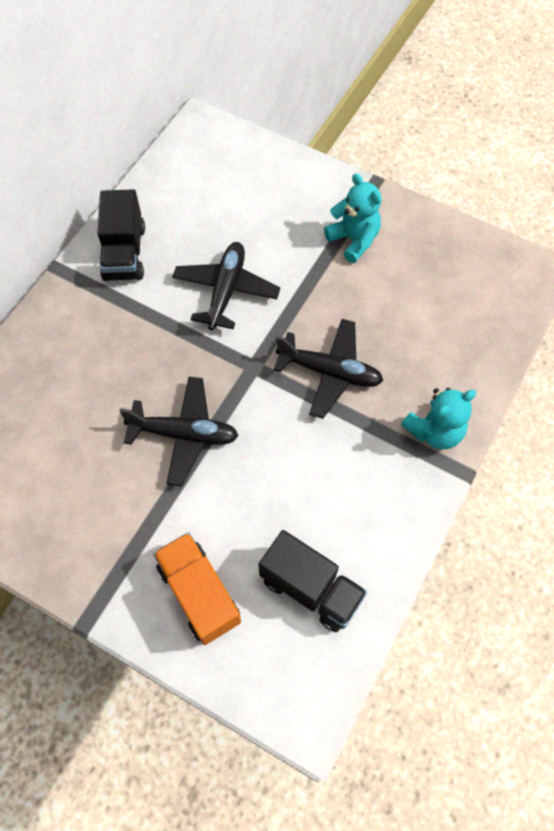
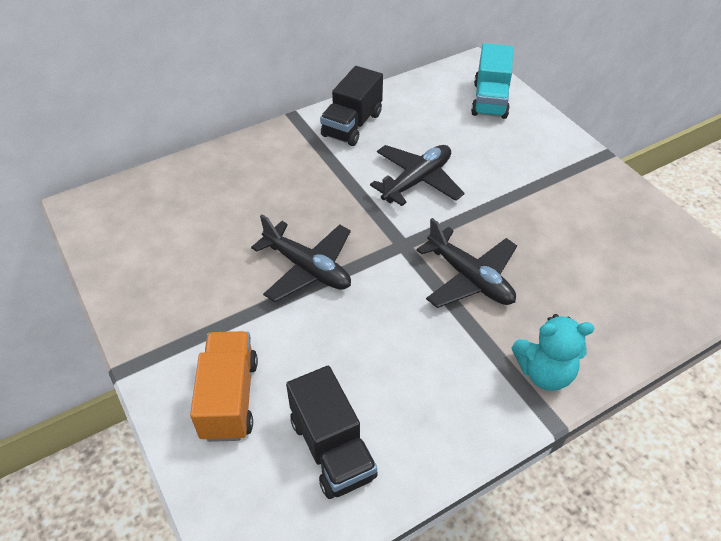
camera: 30 degrees right, 15 degrees down
turquoise teddy bear [324,173,382,263] -> none
none -> turquoise truck [471,43,513,119]

